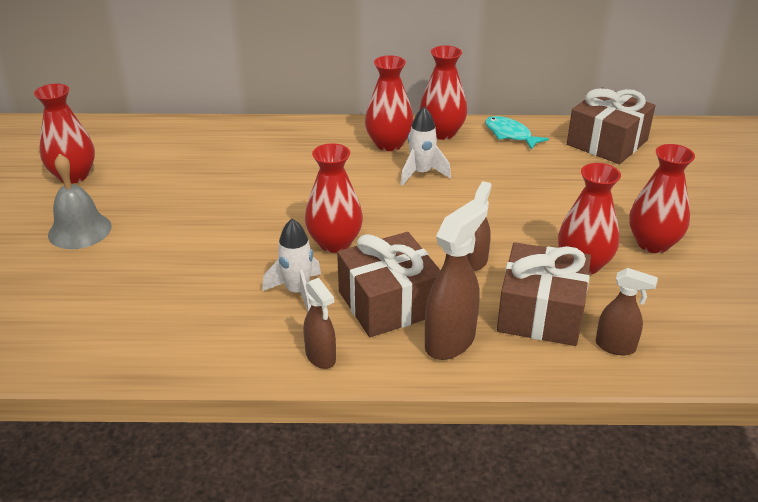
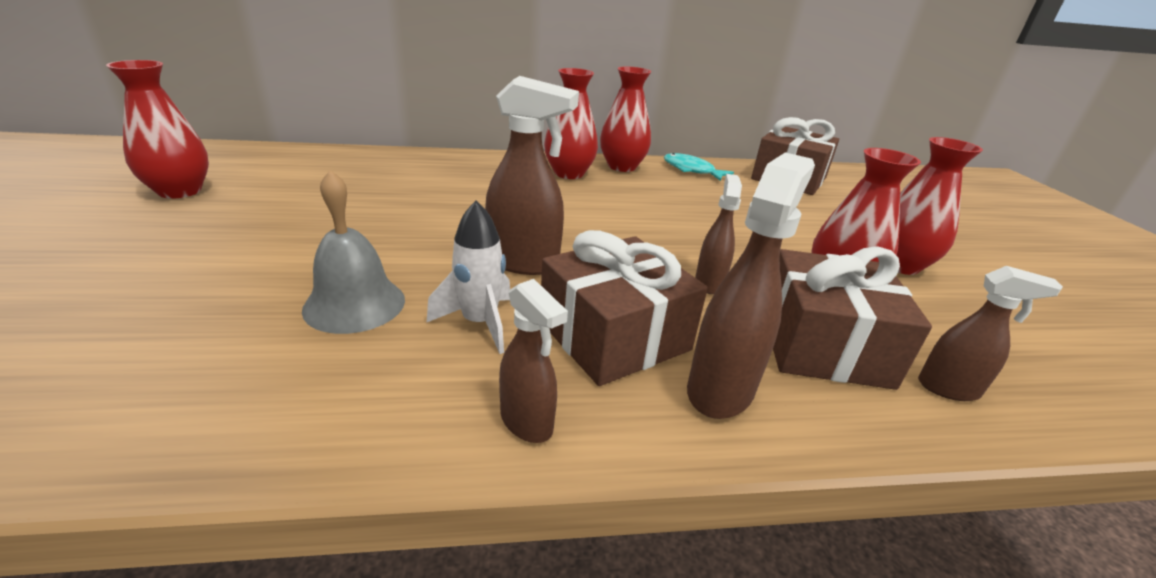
camera: 10 degrees left, 5 degrees down
grey bell [48,154,112,249] -> grey bell moved to [302,170,405,334]
red vase [305,143,363,253] -> brown spray bottle [485,76,579,275]
white rocket [400,107,451,186] -> none

